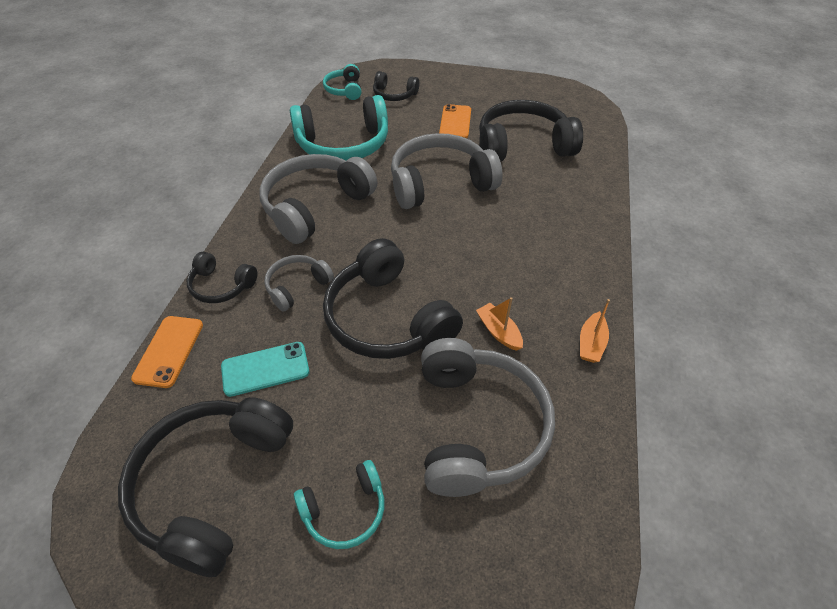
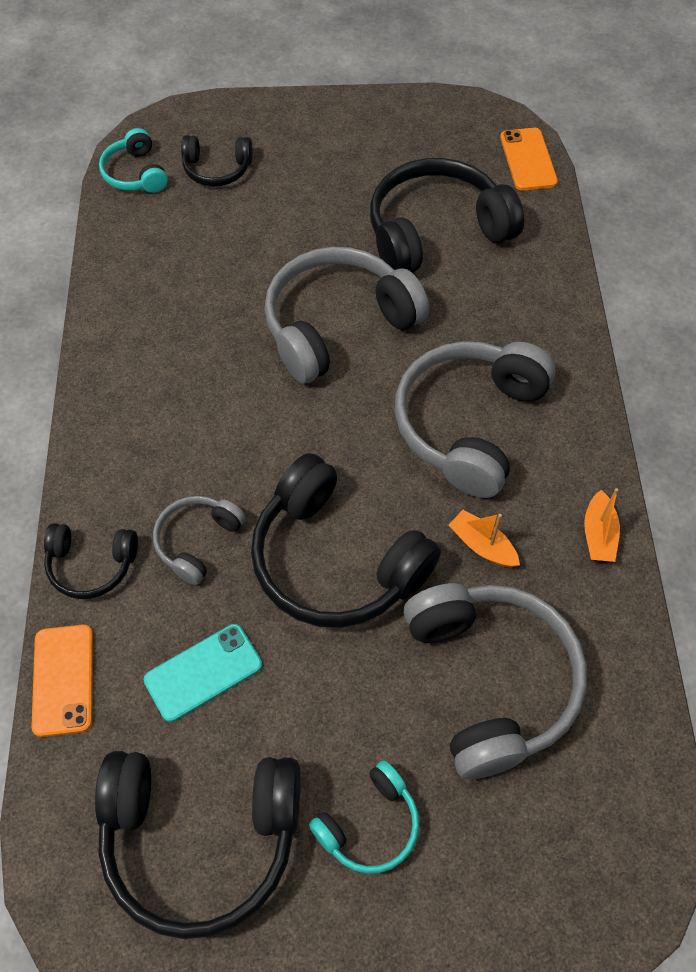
camera: 15 degrees left, 10 degrees up
black headphones [118,397,293,577] -> black headphones turned 90 degrees counterclockwise [95,751,300,939]
grey headphones [259,154,377,244] -> grey headphones moved to [395,341,555,498]
turquoise headphones [290,95,388,161] -> none
orange phone [439,104,471,138] -> orange phone moved to [500,128,558,191]

